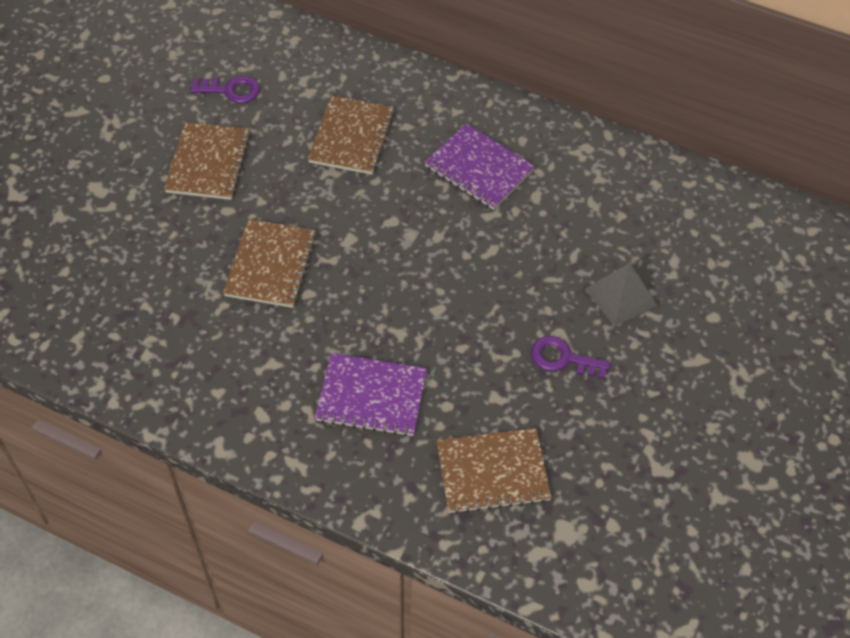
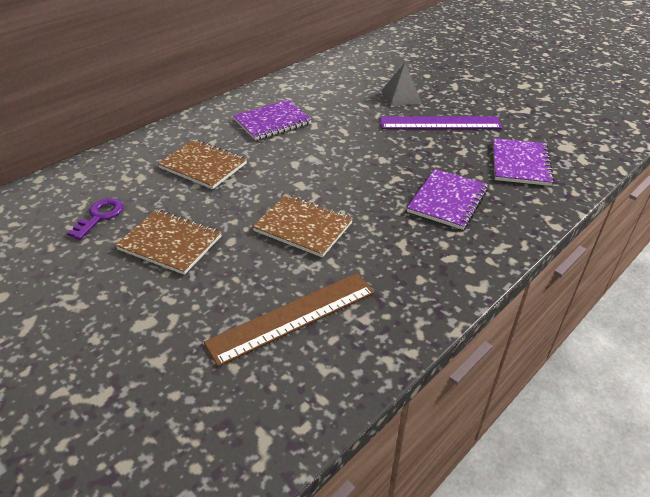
camera: 70 degrees left, 15 degrees down
brown notebook [437,428,551,514] -> purple notebook [493,138,554,186]
purple key [531,336,611,379] -> purple ruler [380,116,502,129]
none -> brown ruler [204,273,375,367]

